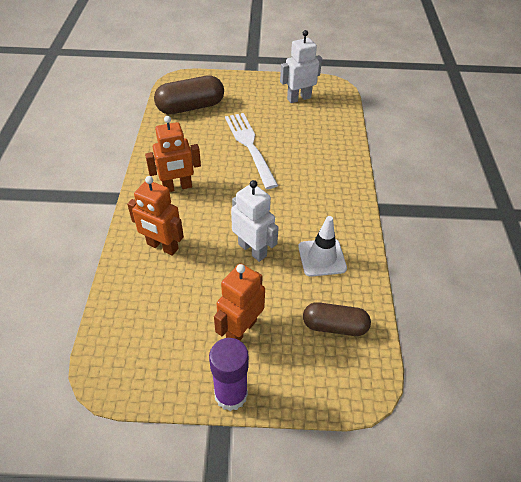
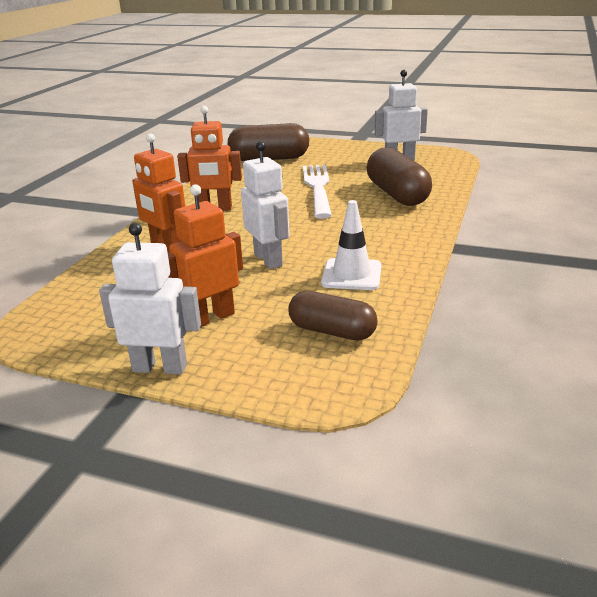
camera: 20 degrees right, 20 degrees down
purple glue stick [209,338,249,411] -> white robot [99,223,201,375]
none -> brown capsule [367,147,432,206]

